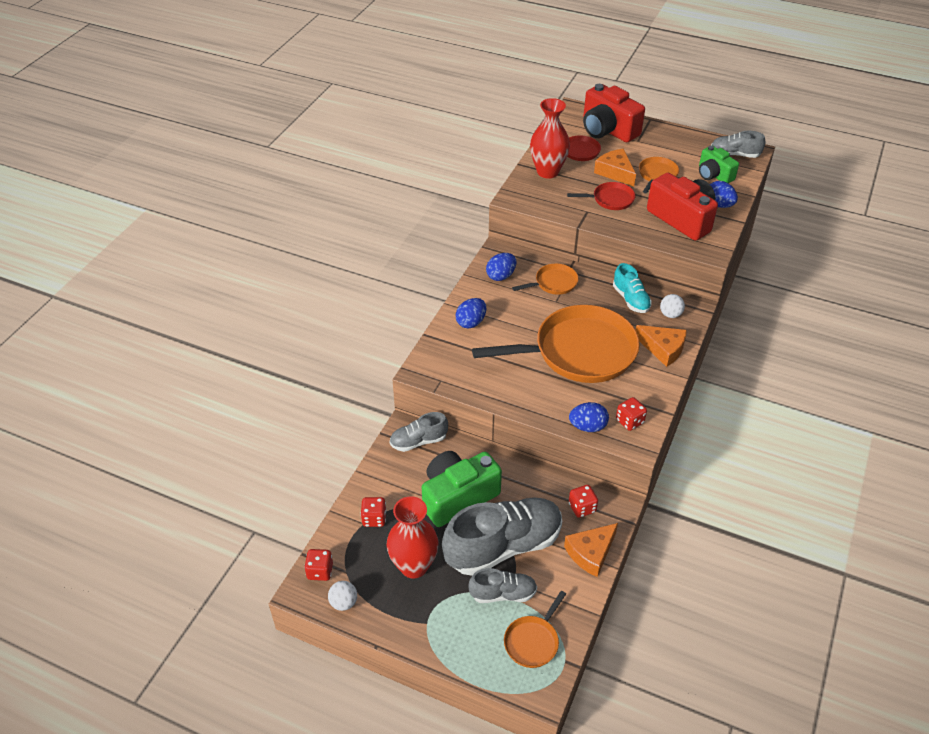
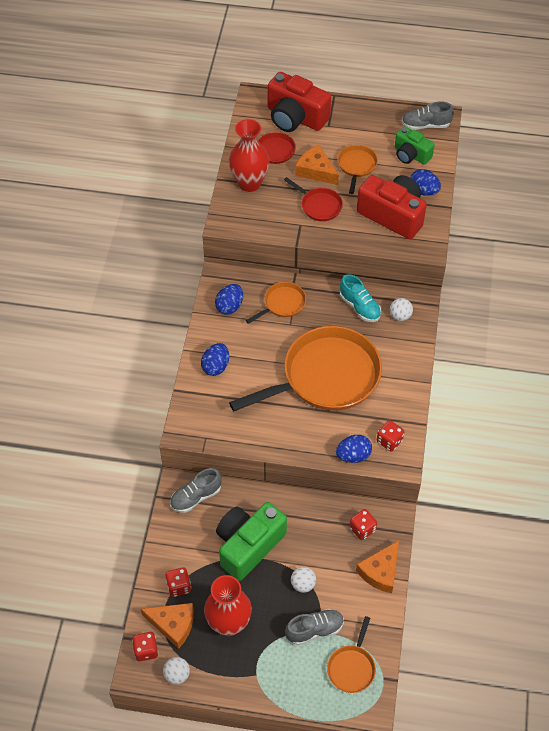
camera: 15 degrees left, 10 degrees up
grey shoe [442,497,562,576] -> white ball [291,567,316,593]
red pan [567,182,636,210] -> red pan turned 60 degrees clockwise [284,177,343,221]
orange cheese [636,325,687,367] -> orange cheese moved to [141,603,194,649]

